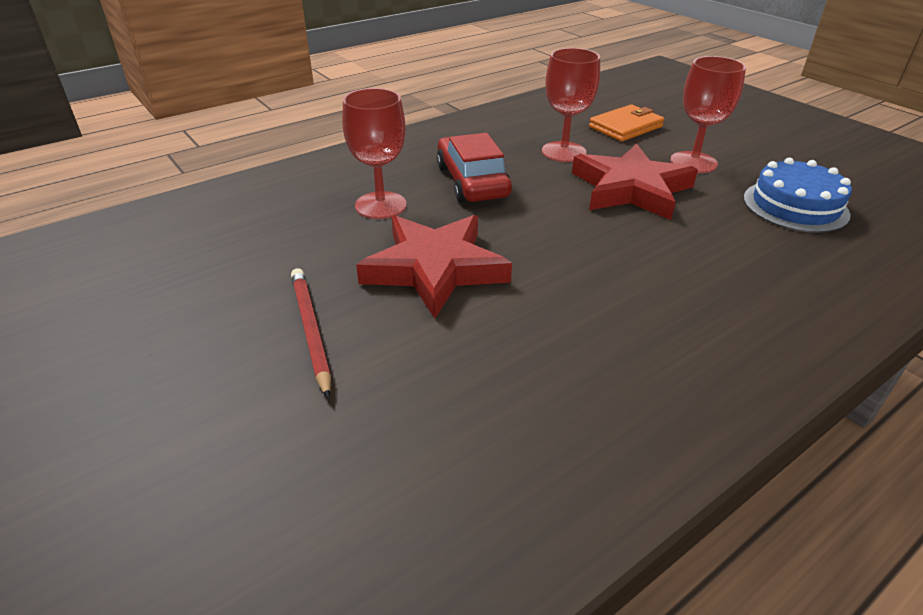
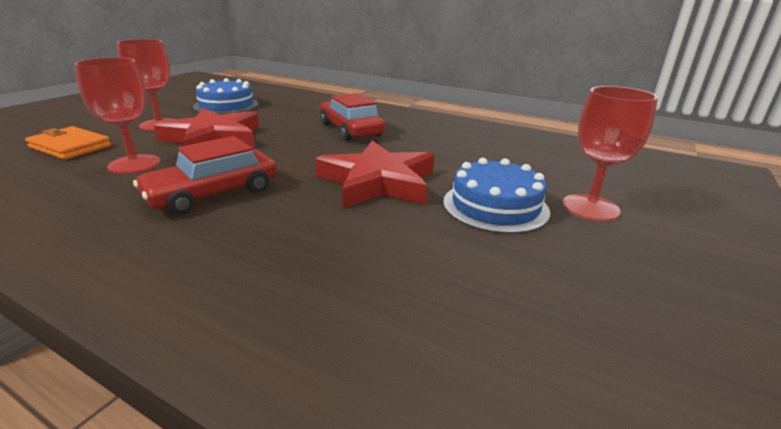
camera: 115 degrees left, 10 degrees down
red pencil [291,268,331,399] -> blue cake [443,158,550,234]
red goblet [342,88,407,219] -> red goblet moved to [563,86,658,221]
none -> red car [320,93,385,141]

